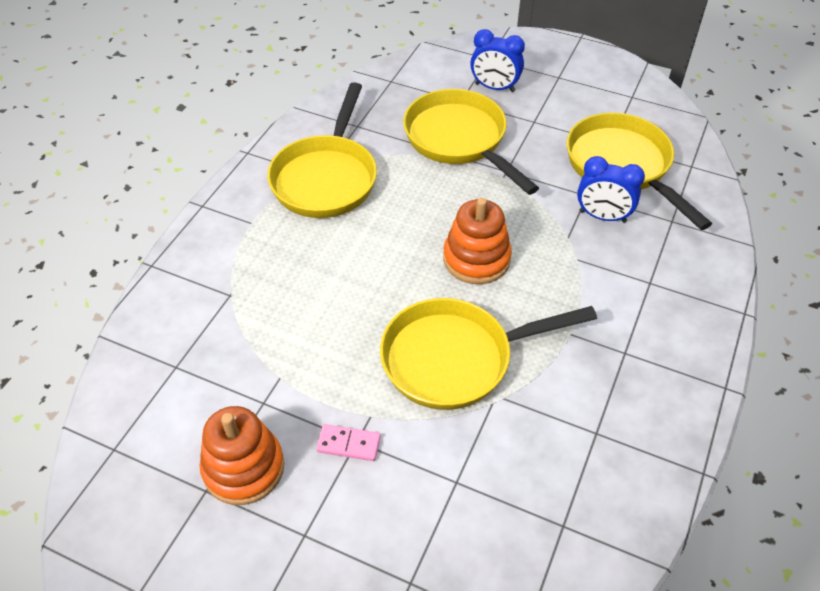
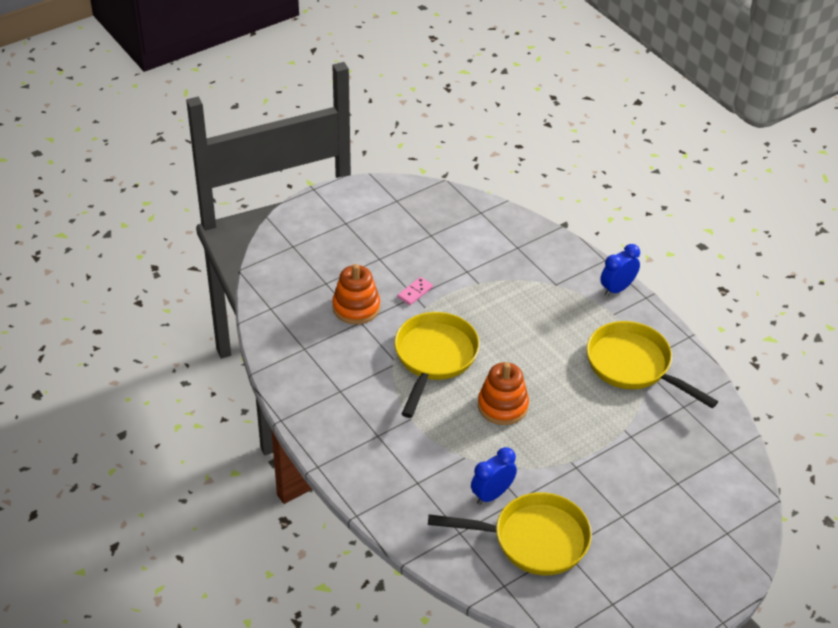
camera: 120 degrees right, 5 degrees down
orange stacking toy [200,406,284,505] -> orange stacking toy moved to [332,264,380,324]
yellow pan [403,89,539,195] -> none
blue clock [470,29,525,92] -> blue clock moved to [600,244,640,297]

